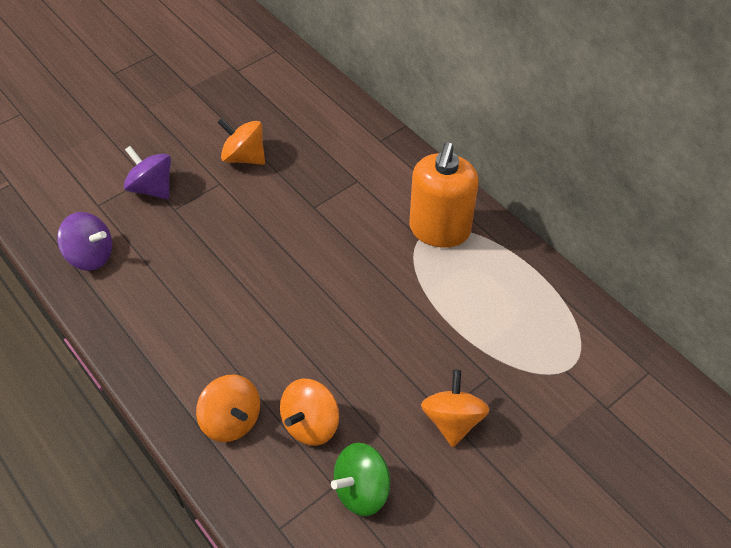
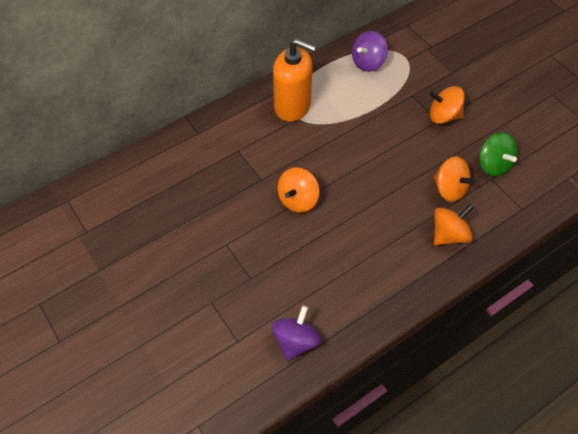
camera: 85 degrees left, 5 degrees up
purple spinning top [124,146,171,199] -> purple spinning top moved to [352,31,388,72]
orange spinning top [217,118,265,165] -> orange spinning top moved to [277,167,319,213]

